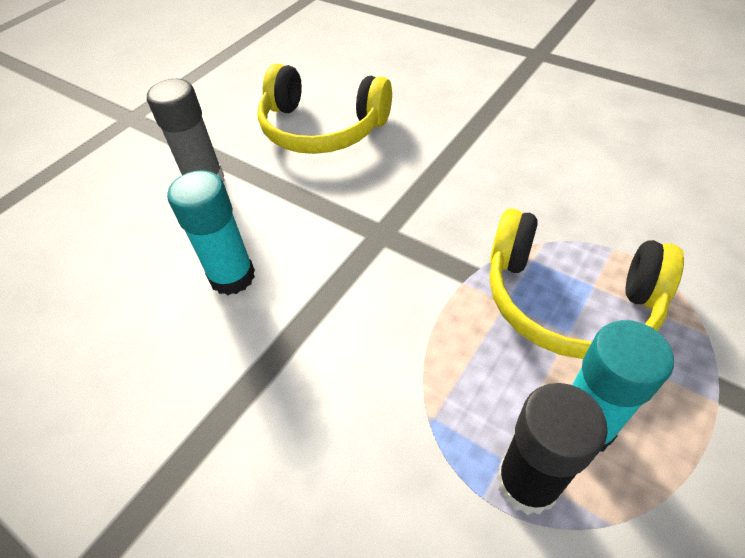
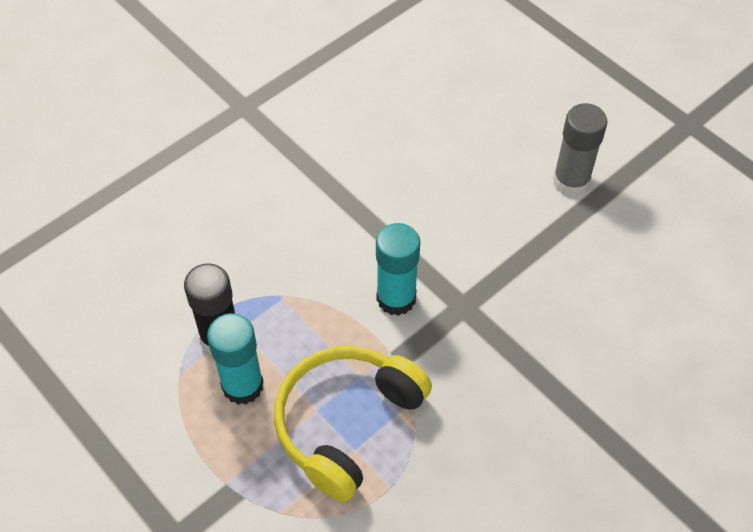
camera: 100 degrees right, 5 degrees up
turquoise glue stick [167,170,255,295] -> turquoise glue stick moved to [376,223,420,316]
yellow headphones [257,64,392,154] -> none

